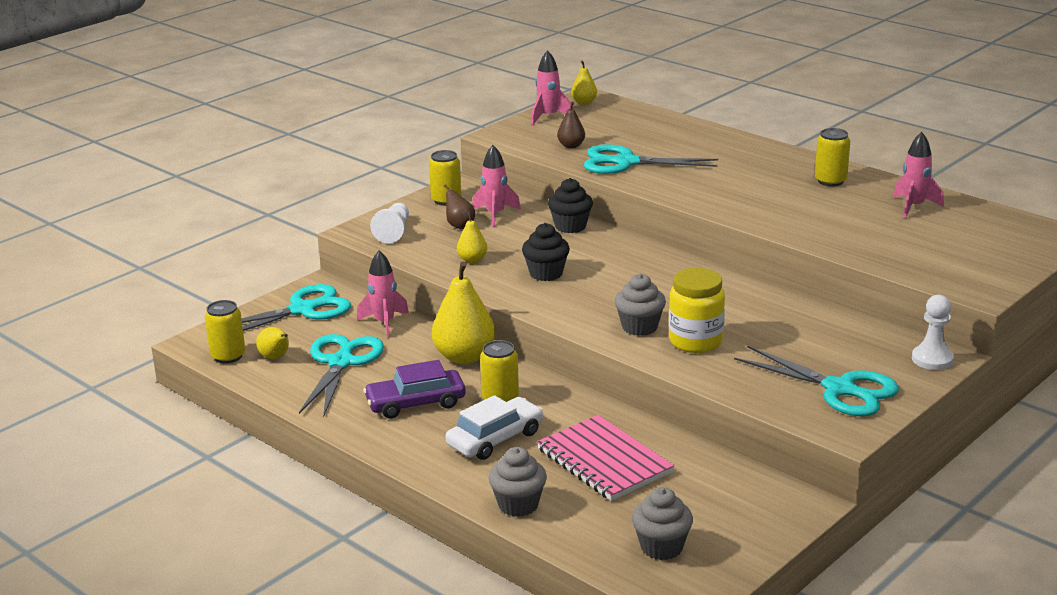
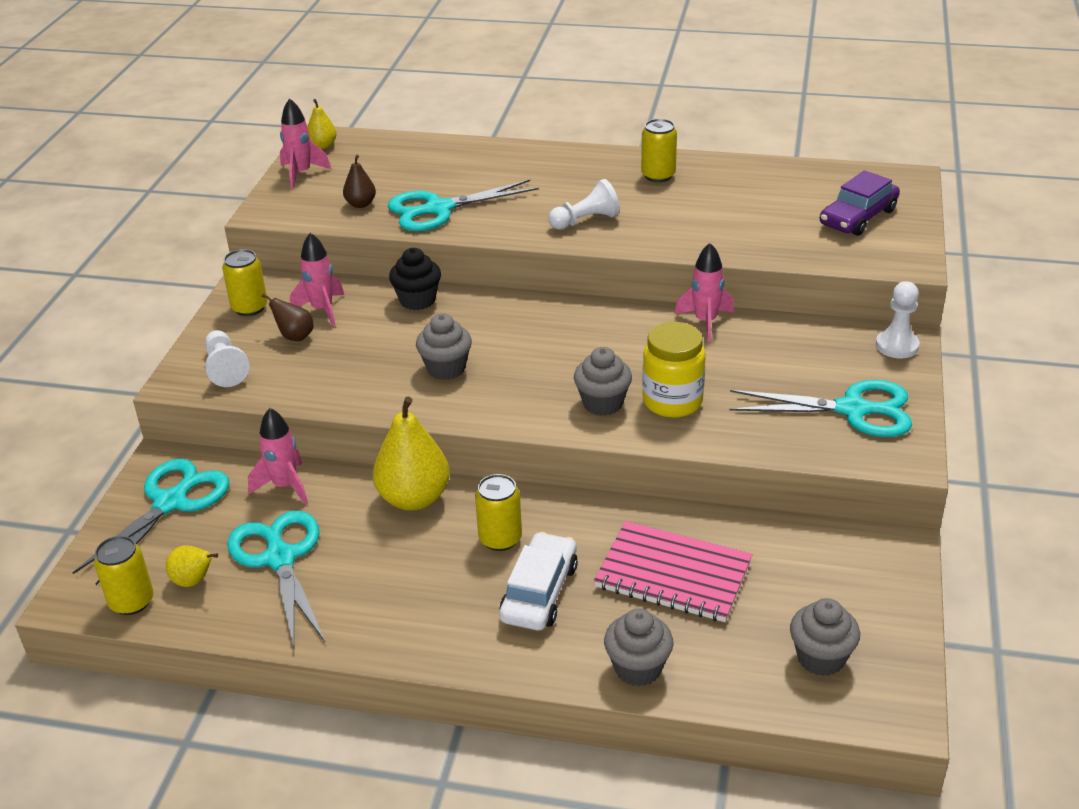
camera: 30 degrees left, 10 degrees up
purple car [363,360,466,418] -> purple car moved to [820,170,900,236]
yellow pear [457,212,487,263] -> none
black cupcake [522,223,570,281] -> grey cupcake [416,314,472,380]
pink rocket [893,132,944,219] -> pink rocket moved to [675,243,734,342]
none -> white pawn [548,179,620,230]

